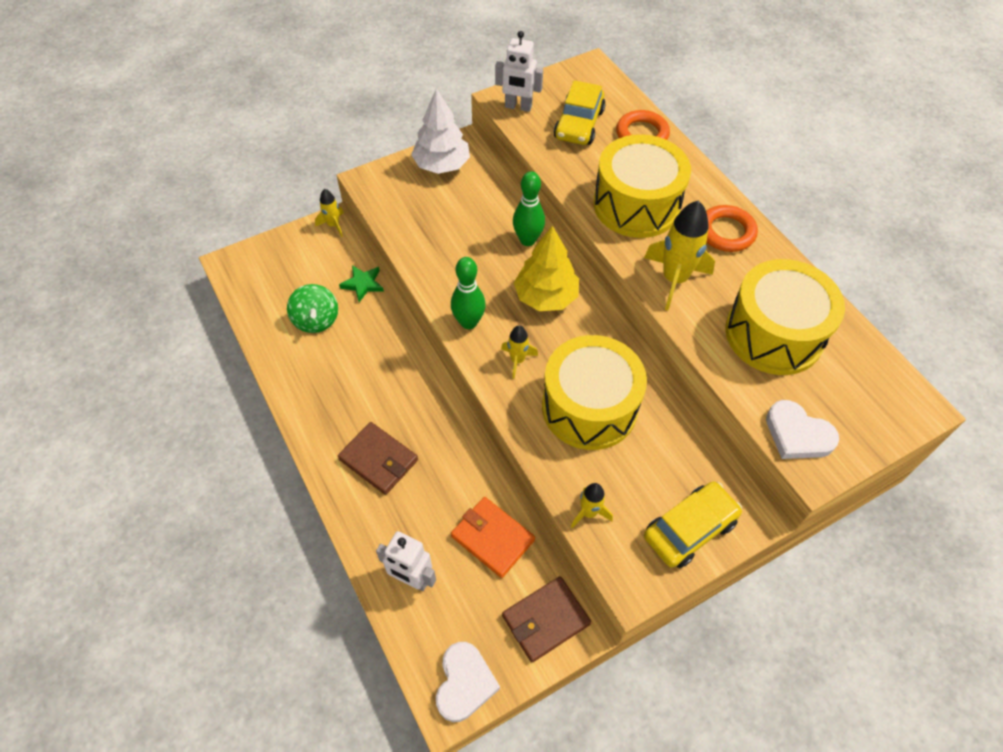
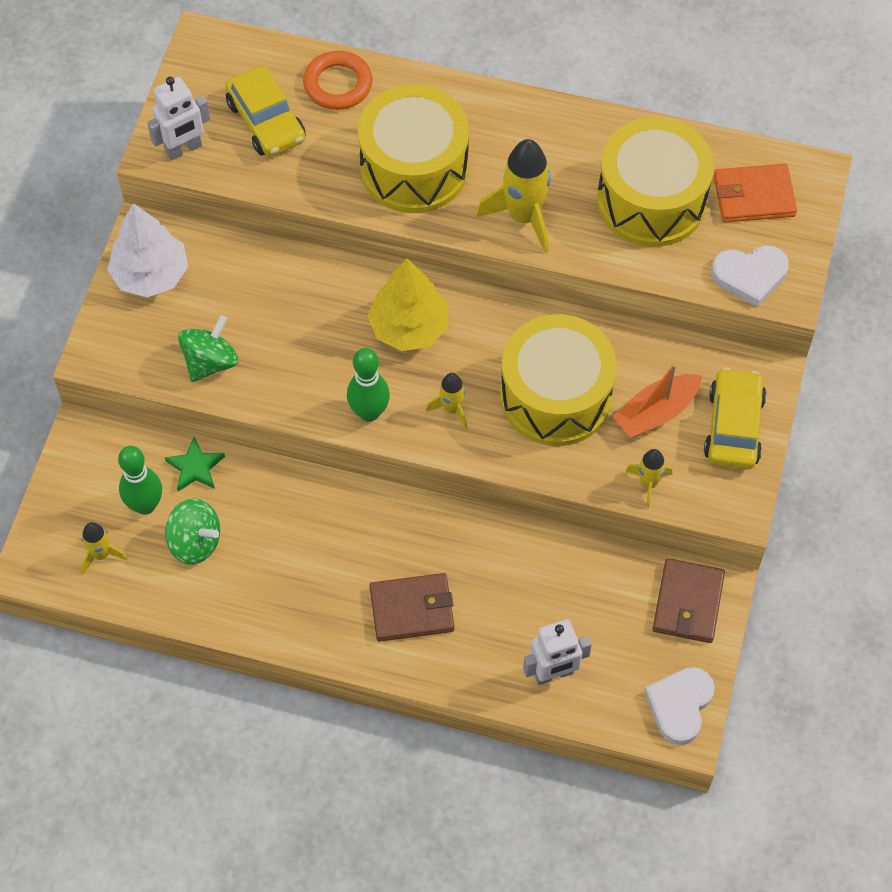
camera: 45 degrees left, 5 degrees up
yellow rocket [315,189,344,237] -> yellow rocket moved to [81,522,127,574]
white heart [436,642,500,722] -> white heart turned 120 degrees counterclockwise [644,667,715,745]
orange wallet [451,497,535,578] -> orange wallet moved to [714,164,797,223]
green bowling pin [513,171,545,246] -> green bowling pin moved to [118,446,162,515]
orange ring [706,205,758,252] -> none
none -> green spinning top [178,315,238,382]
none -> orange boat [612,363,702,438]

